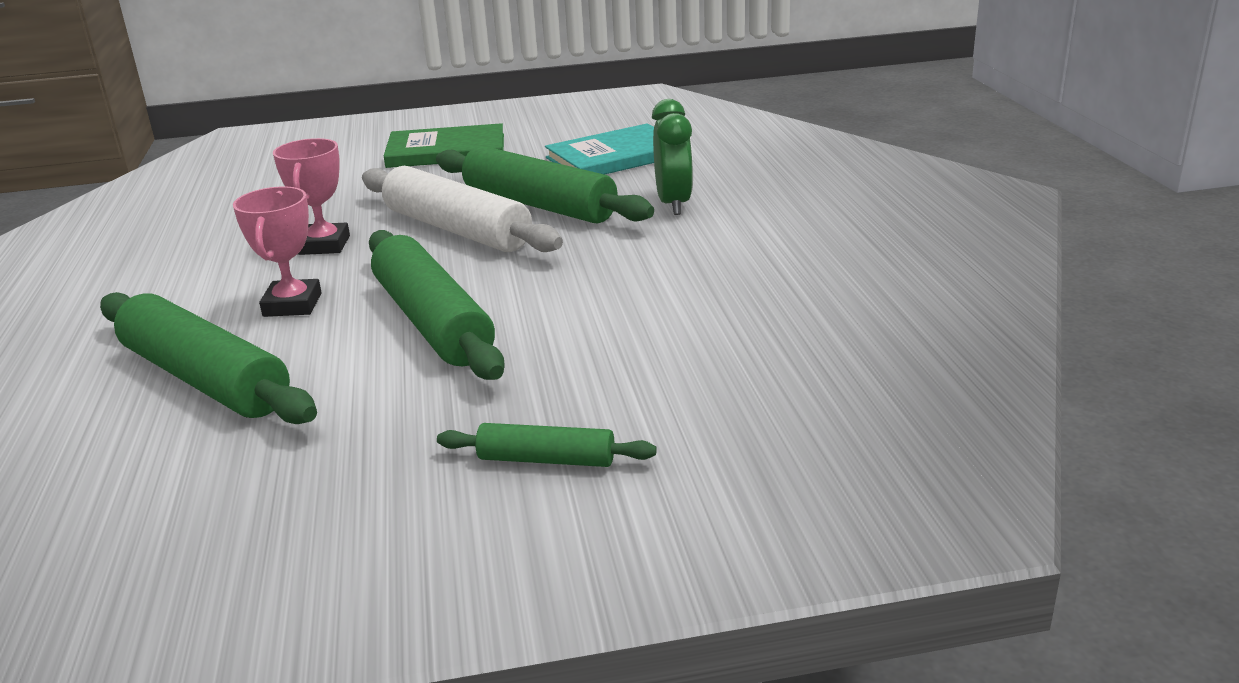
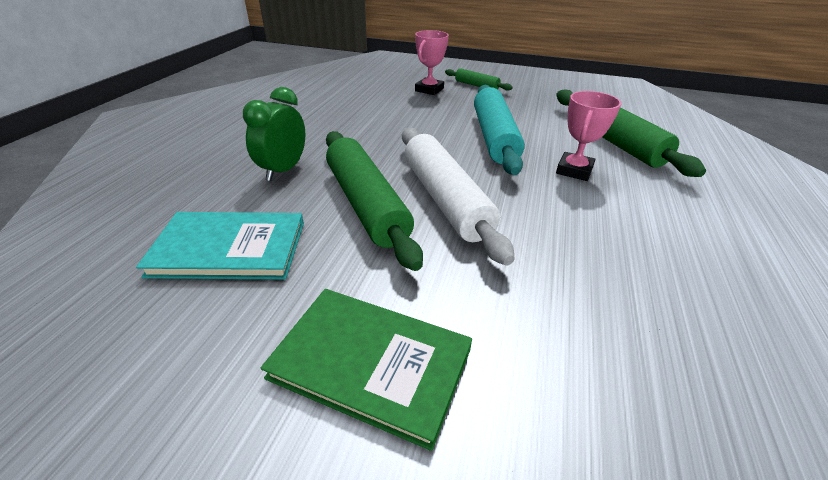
camera: 155 degrees left, 10 degrees up
pink trophy [273,138,350,255] -> pink trophy moved to [415,30,449,95]
green rolling pin [369,230,505,380] -> turquoise rolling pin [474,85,525,175]

